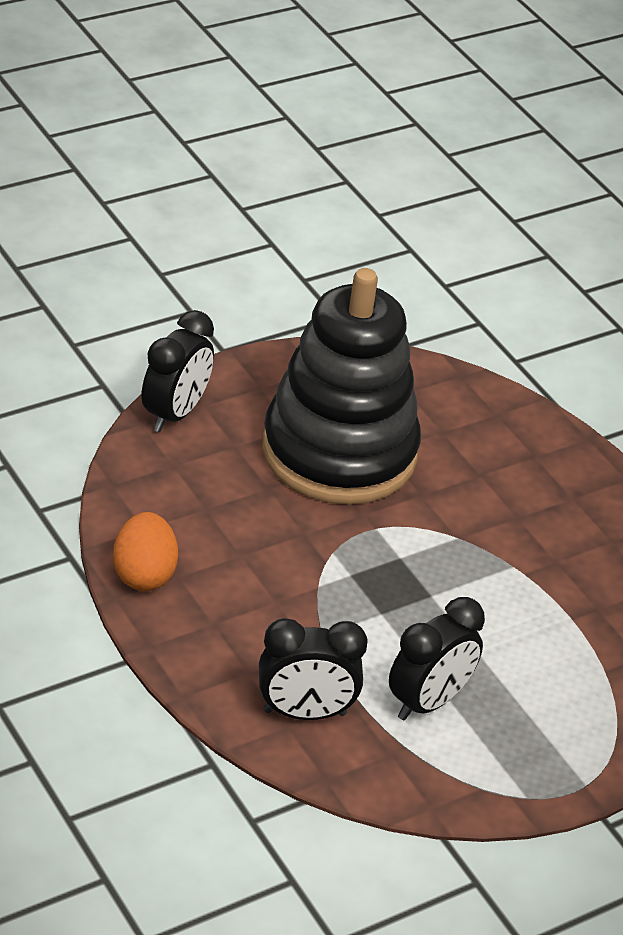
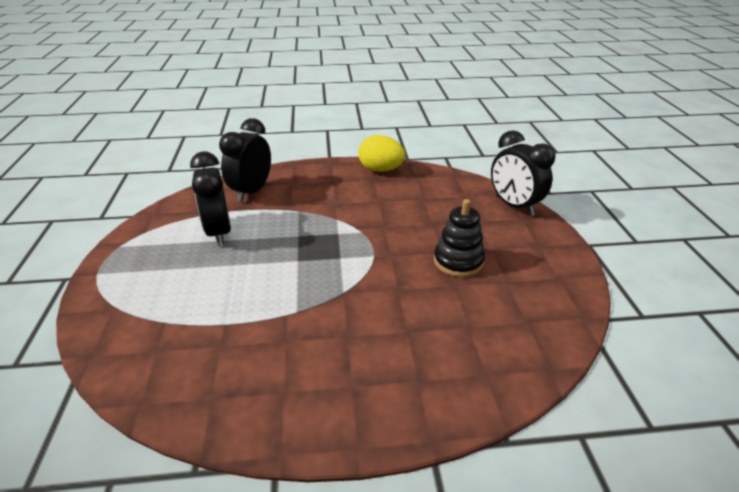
camera: 120 degrees right, 5 degrees down
orange egg [113,512,178,591] -> yellow egg [358,135,405,172]
black stacking toy [262,268,421,505] -> black stacking toy [434,199,485,277], size x0.41

